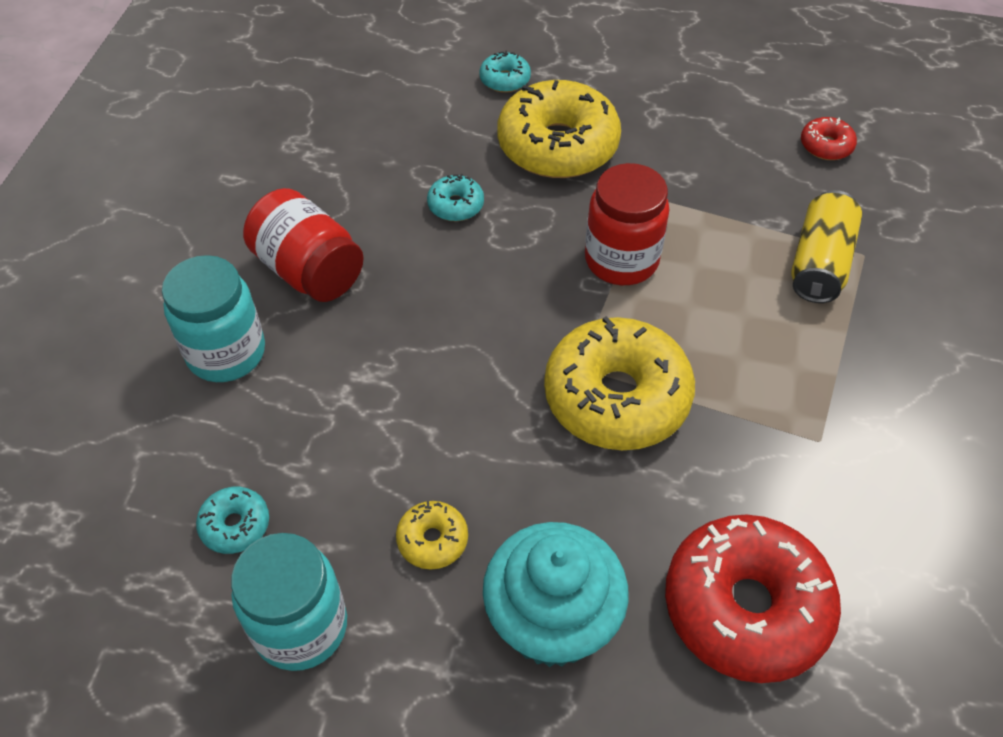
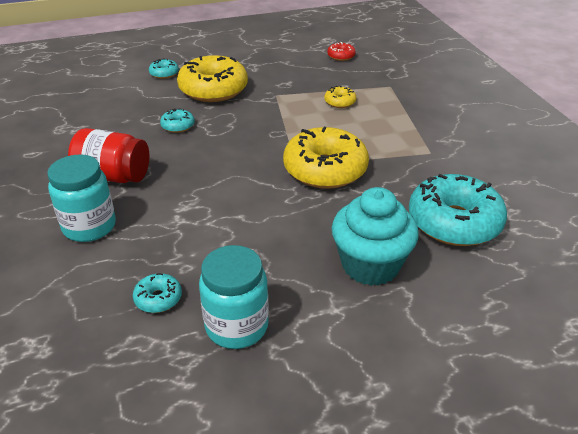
camera: 30 degrees left, 15 degrees down
yellow donut [396,501,468,569] -> yellow donut moved to [324,86,356,108]
red jar [585,163,669,285] -> none
red donut [665,514,841,683] -> turquoise donut [409,174,507,246]
yellow can [791,190,862,303] -> none

